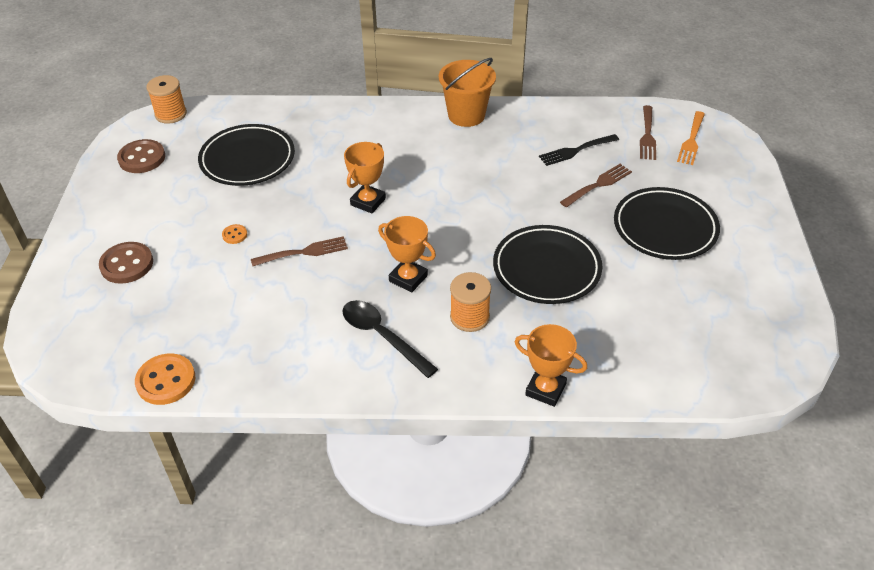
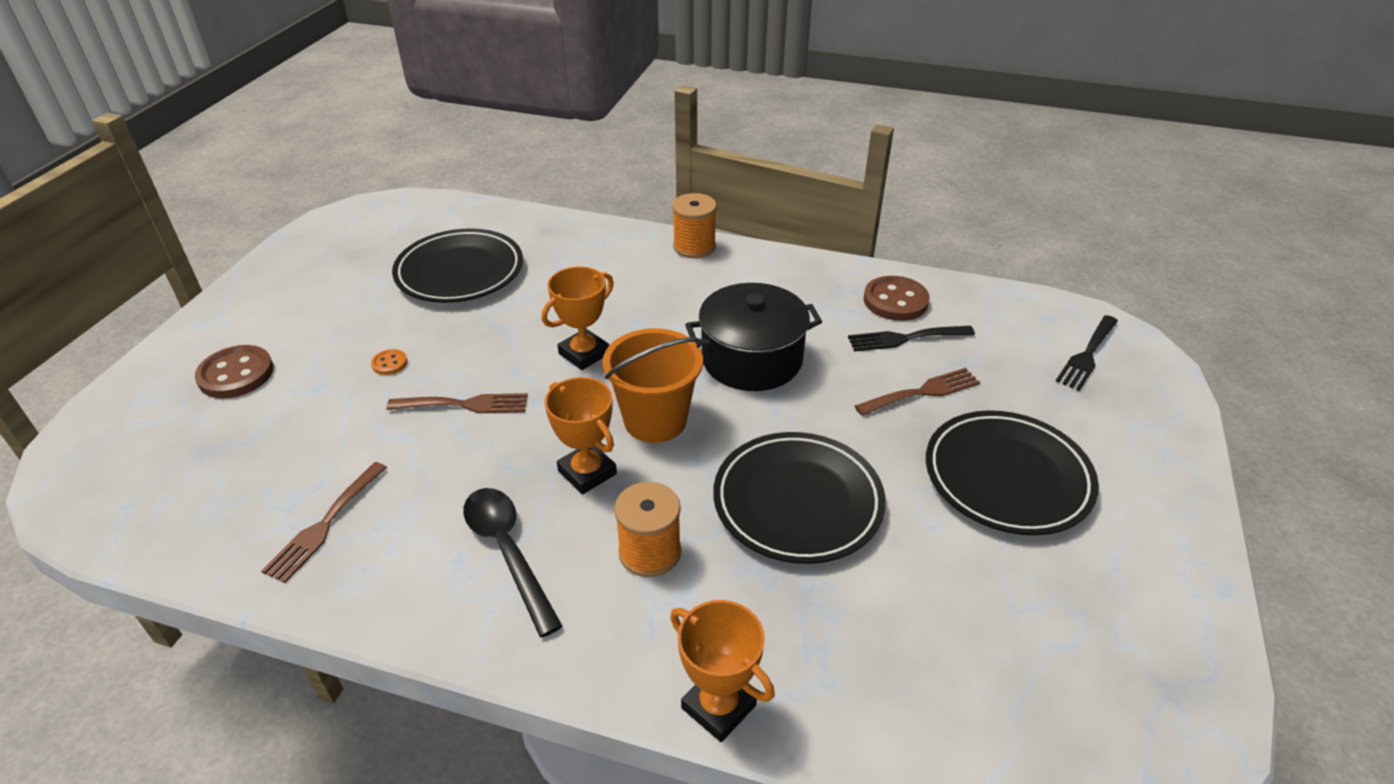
camera: 15 degrees right, 5 degrees down
brown button [117,139,165,173] -> brown button moved to [863,276,930,321]
orange button [135,354,195,405] -> none
orange spool [146,75,187,124] -> orange spool moved to [672,193,717,258]
orange bucket [439,58,496,127] -> orange bucket moved to [602,328,703,443]
brown fork [640,105,656,160] -> brown fork moved to [261,462,387,583]
orange fork [677,111,705,165] -> black fork [1056,315,1118,391]
none -> black pot [685,283,822,391]

